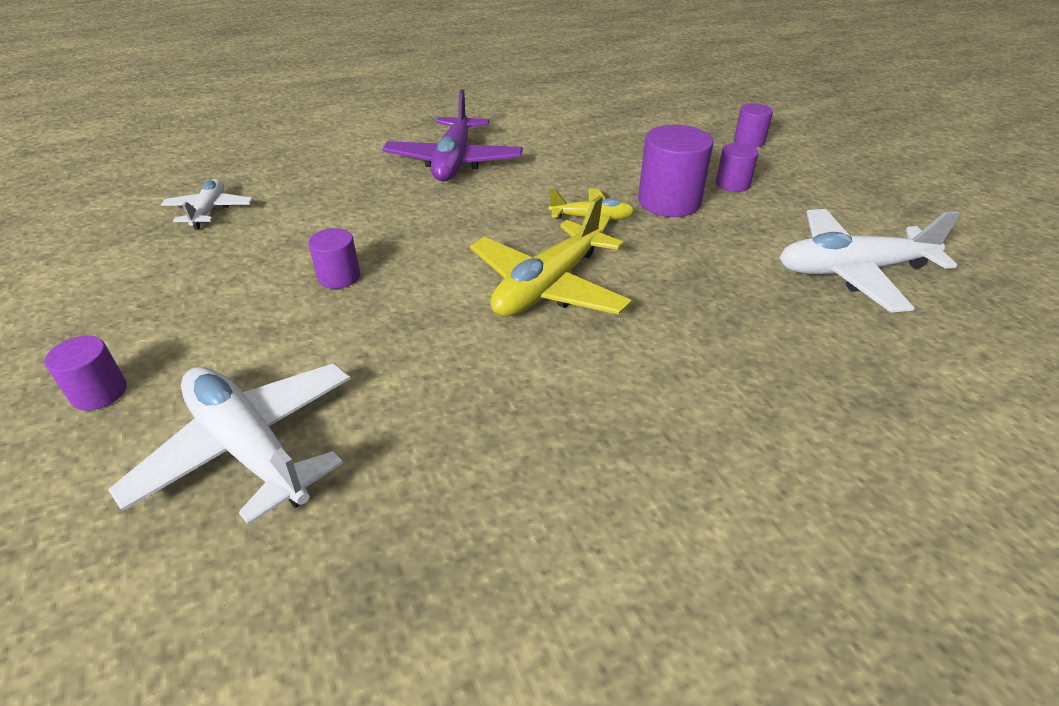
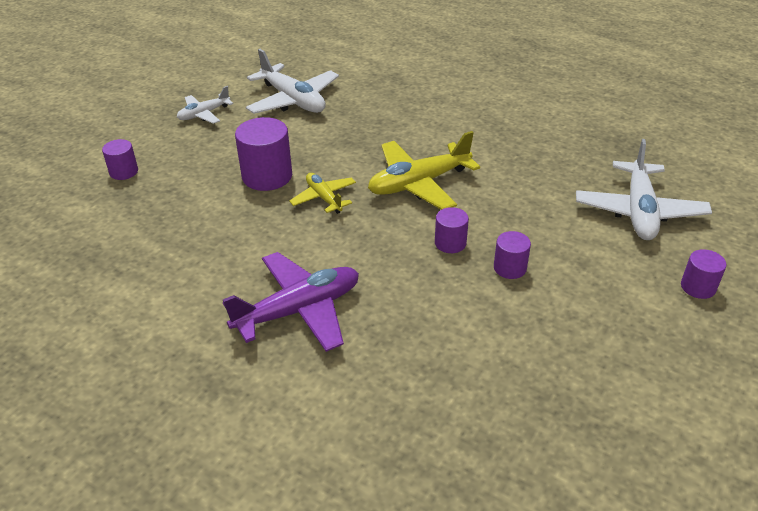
camera: 125 degrees left, 0 degrees up
white plane [161,179,253,229] -> white plane moved to [177,86,233,124]
yellow plane [470,196,632,317] -> yellow plane turned 150 degrees clockwise [368,131,480,210]
purple cylinder [716,143,759,192] -> purple cylinder moved to [435,207,469,253]

